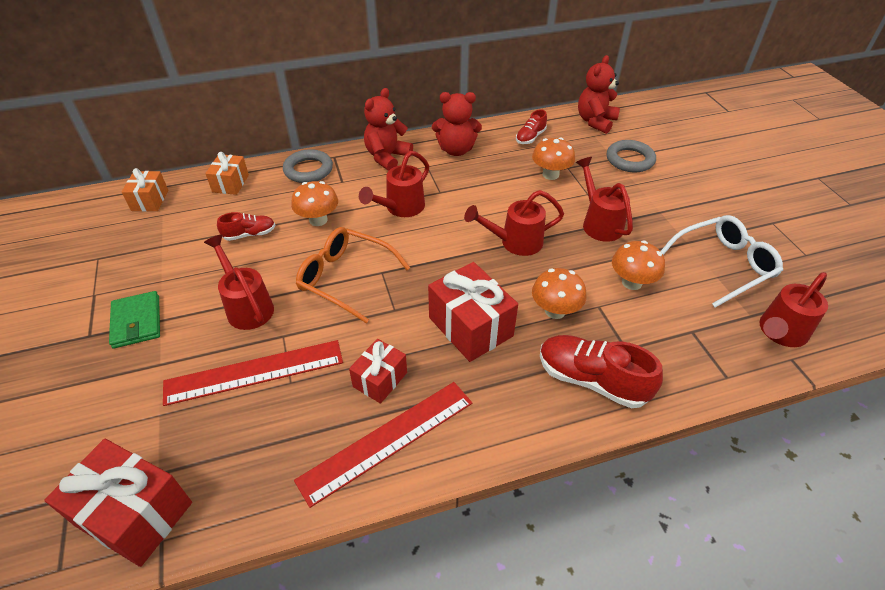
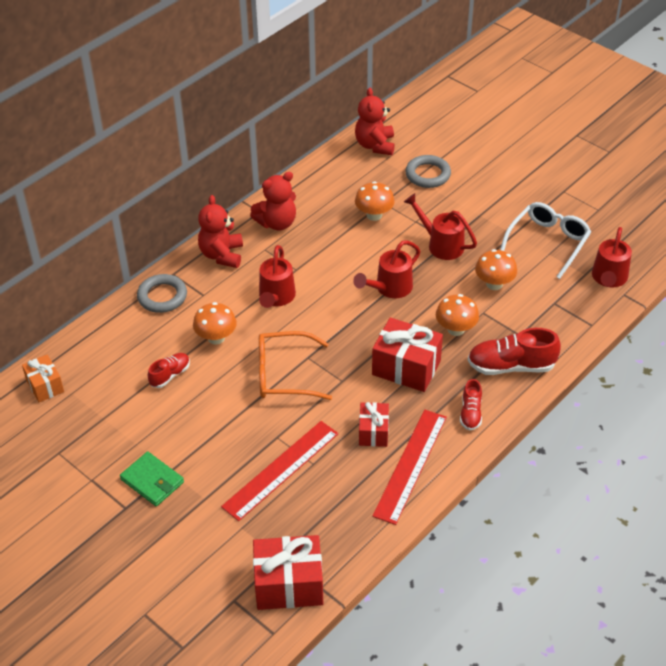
camera: 30 degrees left, 0 degrees up
red watering can [204,235,274,330] -> none
orange gift [205,152,249,195] -> none
red shoe [516,109,547,144] -> red shoe moved to [460,379,482,431]

